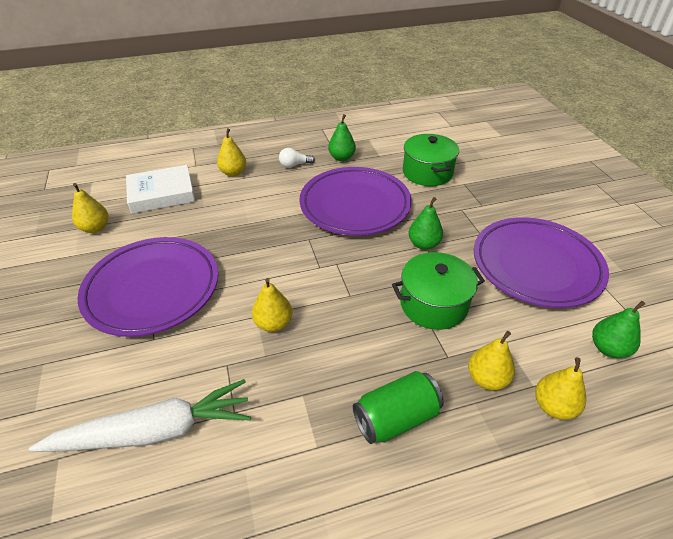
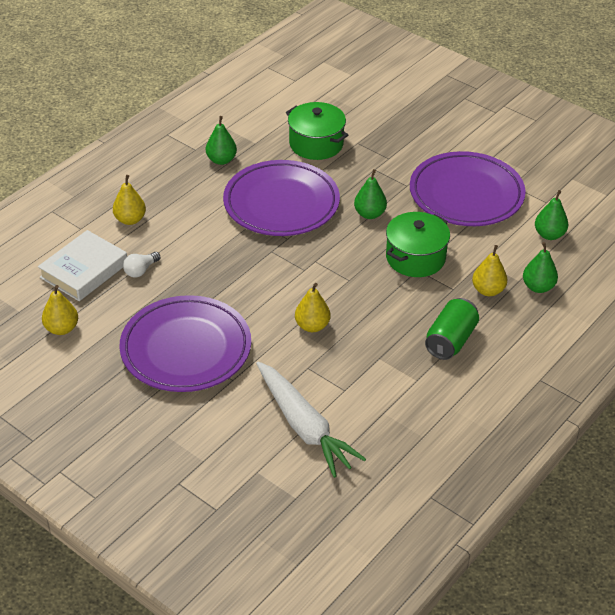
camera: 35 degrees left, 0 degrees up
white carrot [29,379,251,452] -> white carrot turned 105 degrees clockwise [256,361,366,478]
white light bulb [279,148,315,168] -> white light bulb moved to [123,252,160,277]
yellow pear [535,357,586,420] -> green pear [523,242,558,293]

